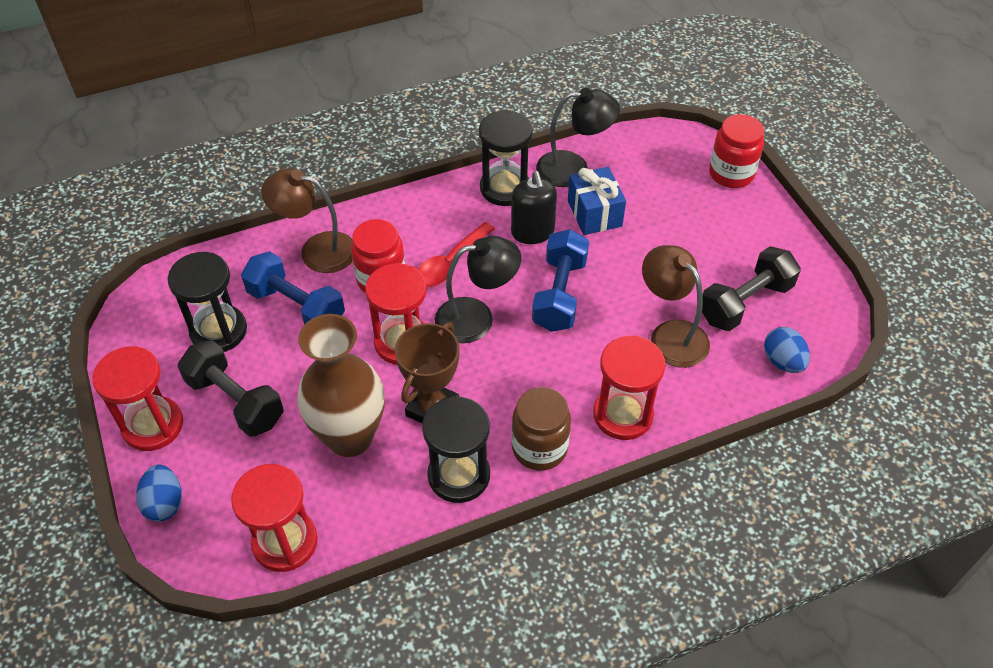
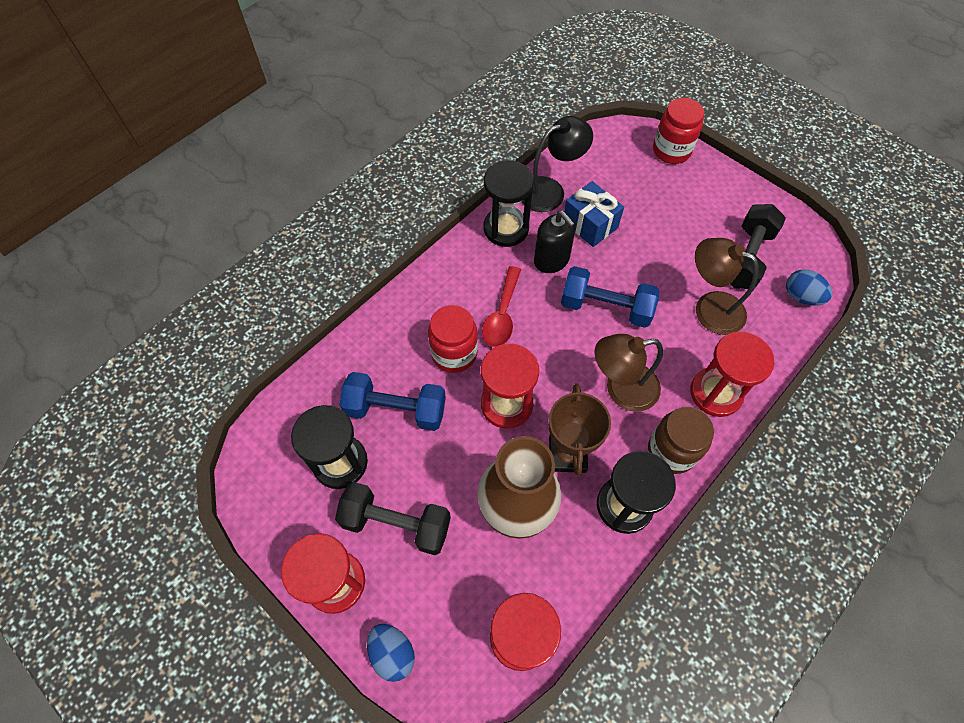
camera: 25 degrees left, 10 degrees up
brown lamp [261,168,353,273] -> brown lamp moved to [595,334,663,412]
black lamp [435,236,521,343] -> none
blue dumbbell [532,229,589,332] -> blue dumbbell turned 60 degrees counterclockwise [561,266,660,328]

